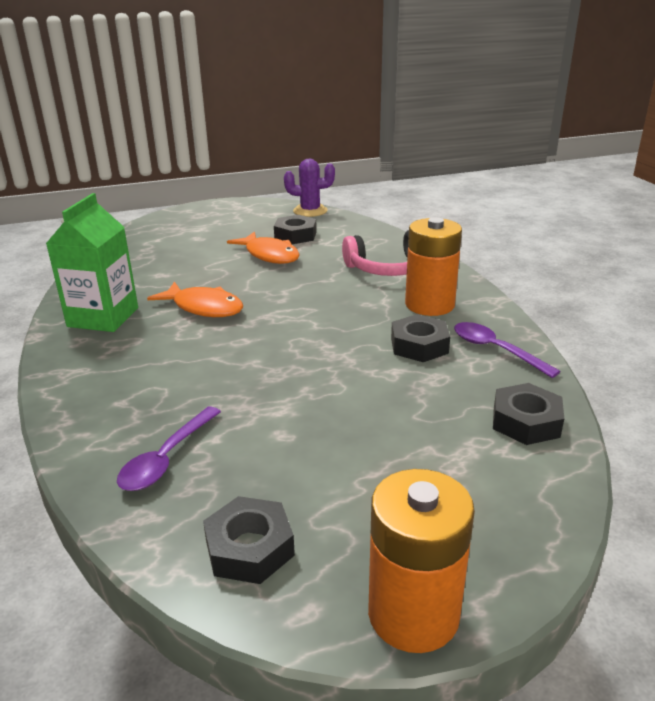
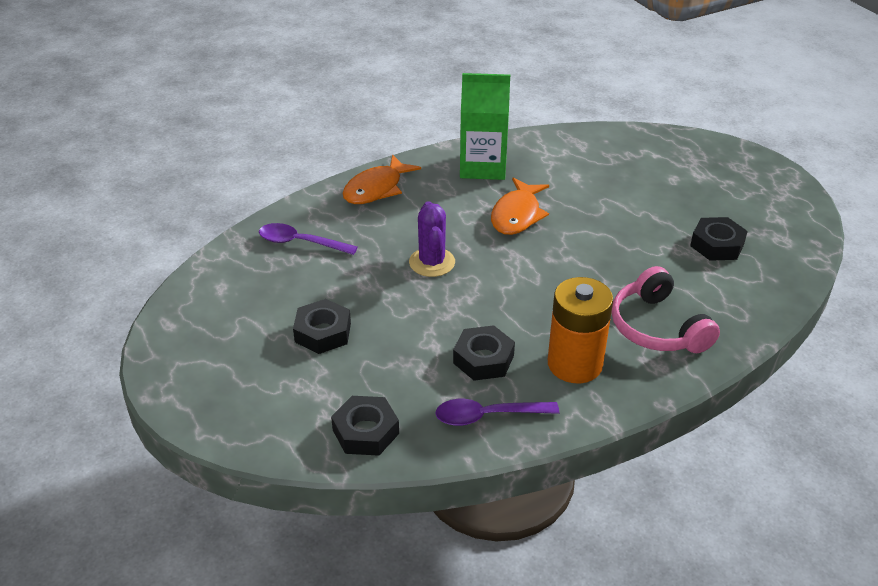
camera: 80 degrees right, 10 degrees up
black nut [203,496,295,584] -> black nut moved to [293,299,351,354]
orange fish [227,232,300,264] -> orange fish moved to [342,154,421,204]
purple cactus [284,159,335,217] -> purple cactus moved to [409,201,455,277]
orange battery [368,469,475,653] -> none
purple spoon [454,322,561,378] -> purple spoon turned 135 degrees counterclockwise [435,399,559,426]

